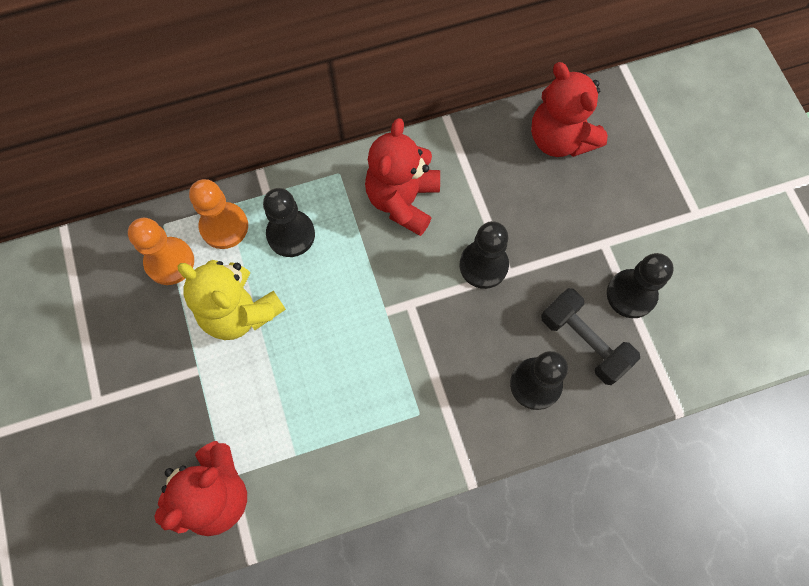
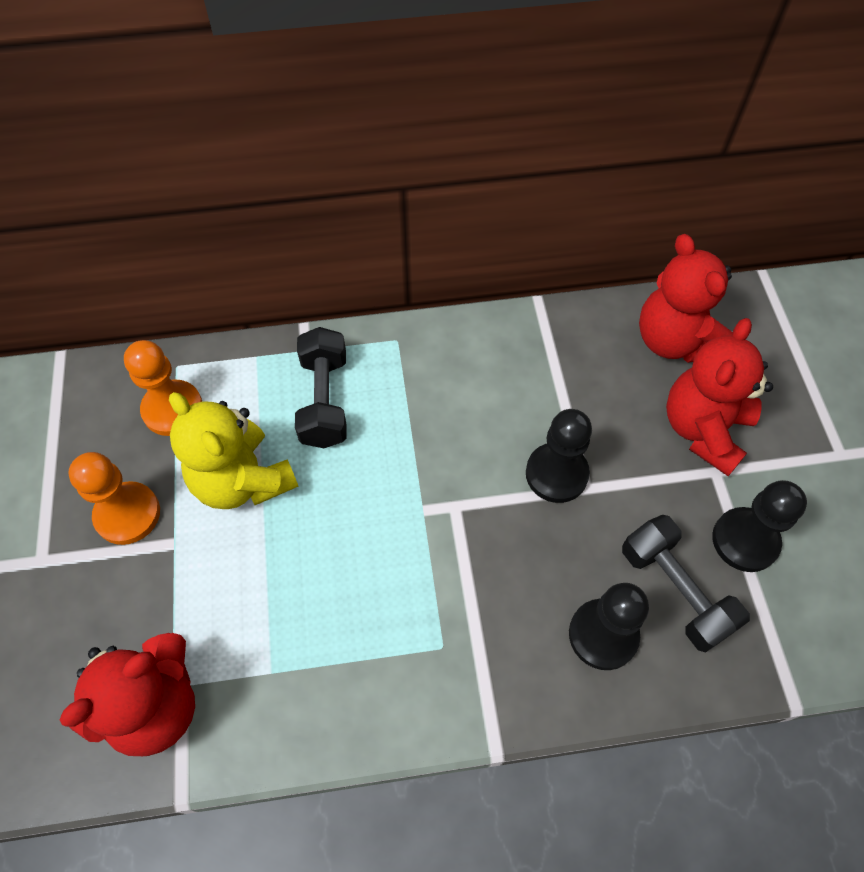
camera: 10 degrees right, 10 degrees down
orange pawn [189,179,248,249] -> orange pawn moved to [68,452,160,545]
black pawn [263,188,315,257] -> black dumbbell [295,327,347,448]
red teddy bear [365,118,440,236] -> red teddy bear moved to [666,318,773,476]

